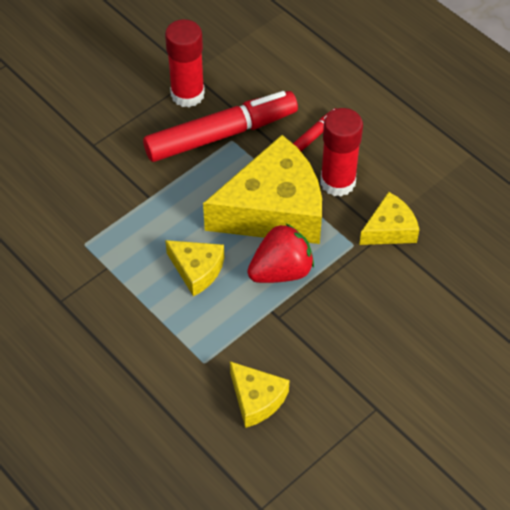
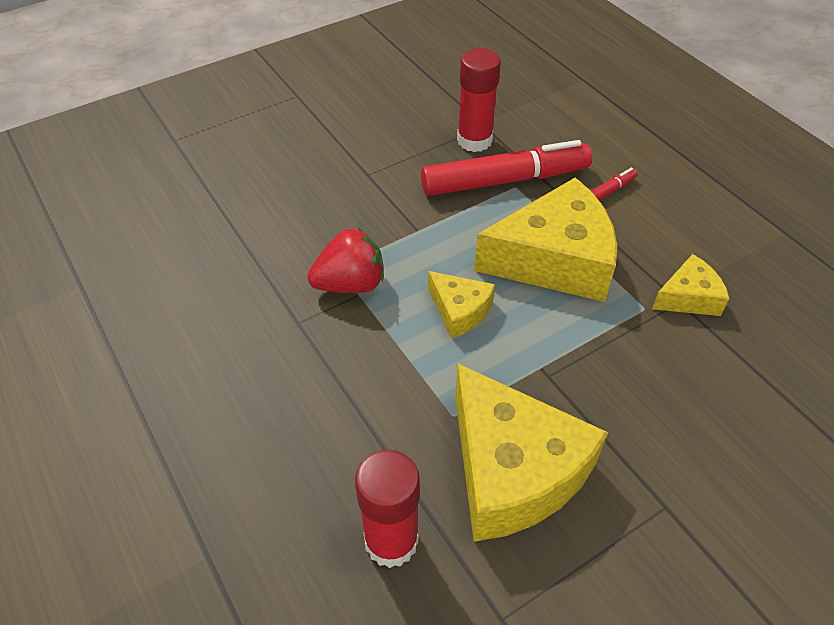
camera: 10 degrees right, 5 degrees down
yellow cheese [230,362,289,428] -> yellow cheese [455,364,608,542], size x2.02
red strawberry [247,223,314,283] -> red strawberry moved to [307,228,384,293]
red glue stick [320,108,363,196] -> red glue stick moved to [355,450,420,568]

